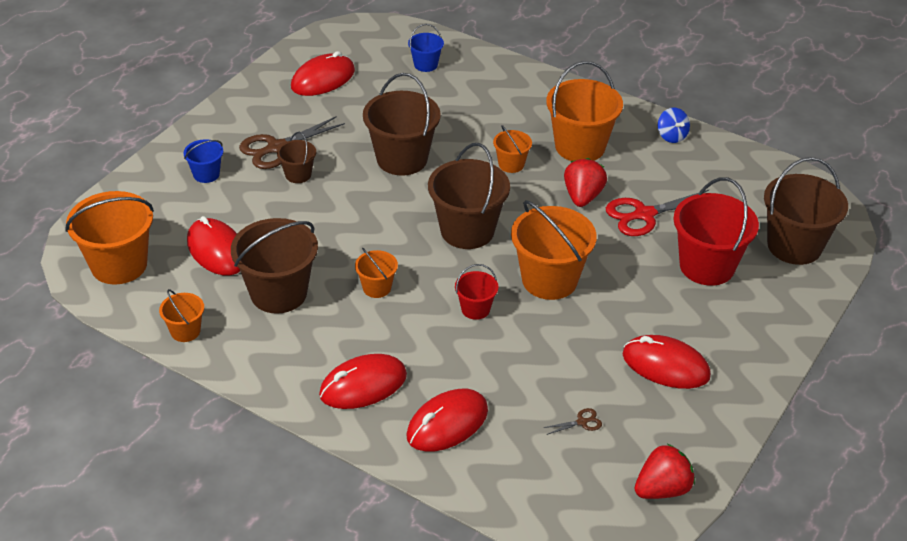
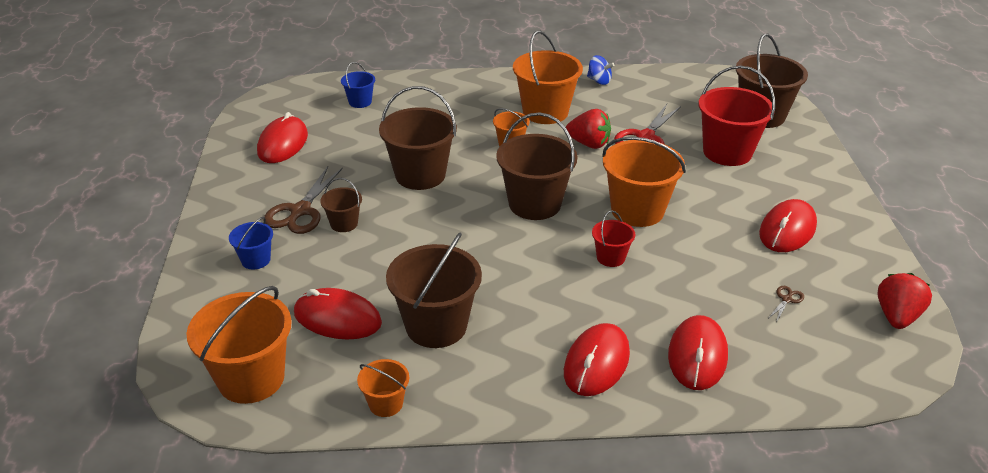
camera: 35 degrees left, 5 degrees down
orange bucket [355,248,398,298] -> none
red strawberry [564,158,607,207] -> red strawberry turned 135 degrees clockwise [566,109,611,149]
red mouse [623,335,711,389] -> red mouse turned 45 degrees counterclockwise [759,199,817,252]

